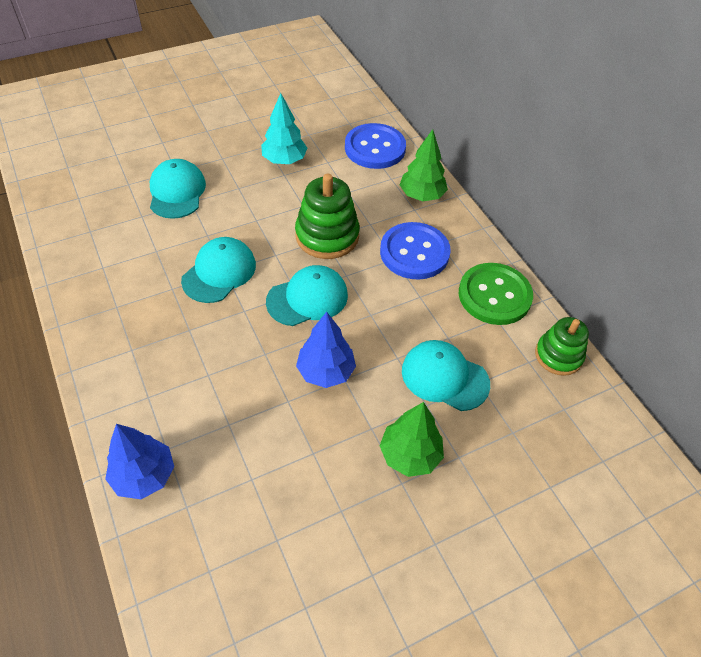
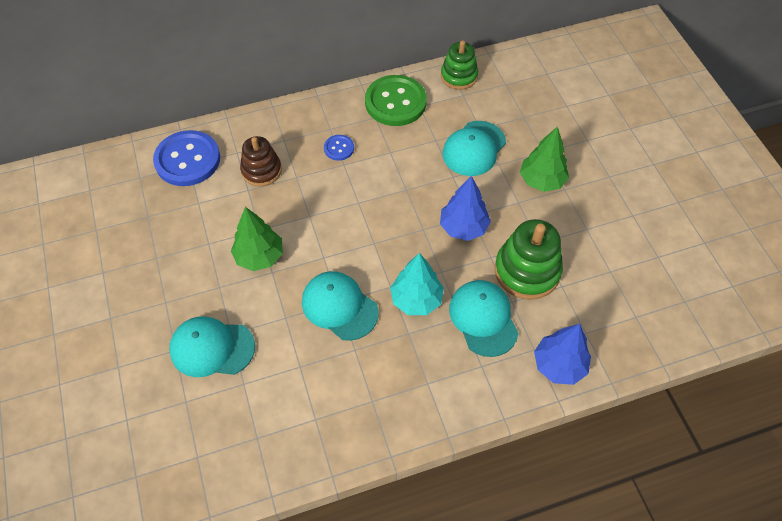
camera: 80 degrees left, 5 degrees up
turquoise tree [261,93,307,164] -> turquoise tree moved to [390,253,444,315]
turquoise cap [266,265,348,326] -> turquoise cap moved to [449,280,519,357]
green stacking toy [295,174,360,259] -> green stacking toy moved to [495,219,563,300]
blue button [380,222,451,280] -> blue button [324,135,354,161], size x0.47
green tree [400,129,448,201] -> green tree moved to [231,207,283,271]
none -> brown stacking toy [240,136,282,187]

